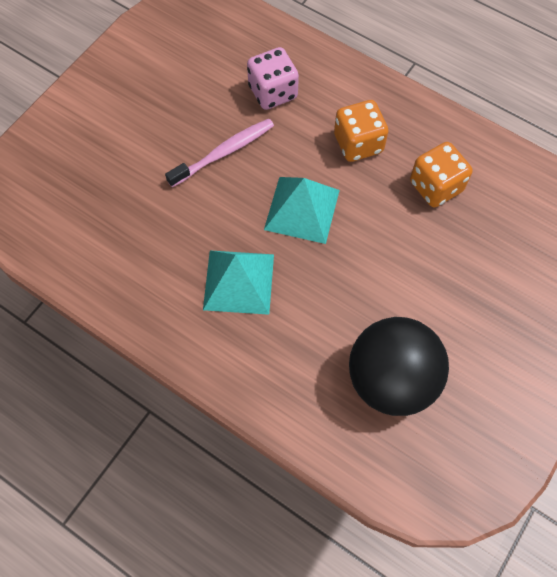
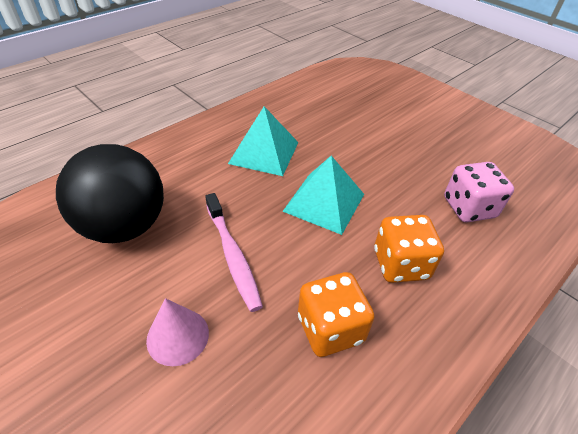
camera: 100 degrees right, 20 degrees down
pink toothbrush [165,119,274,187] -> pink toothbrush moved to [205,193,263,312]
none -> pink cone [146,298,209,366]

